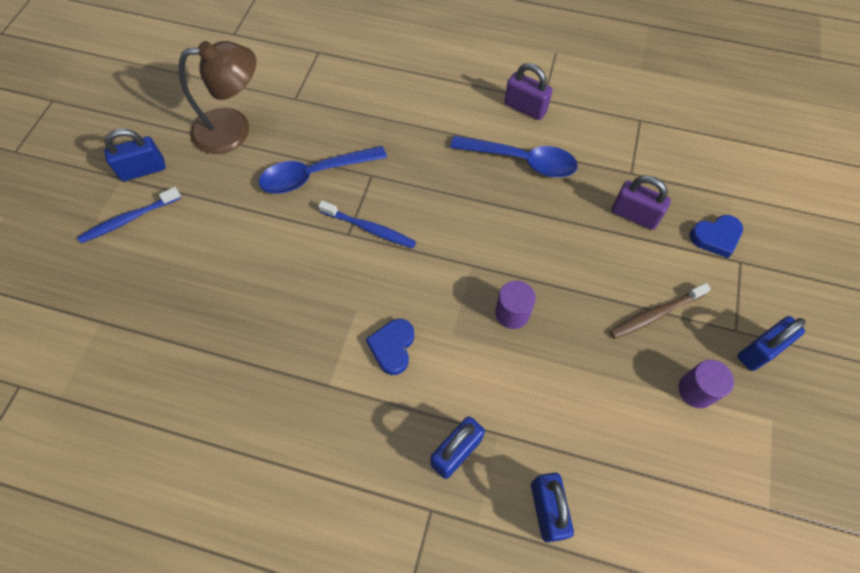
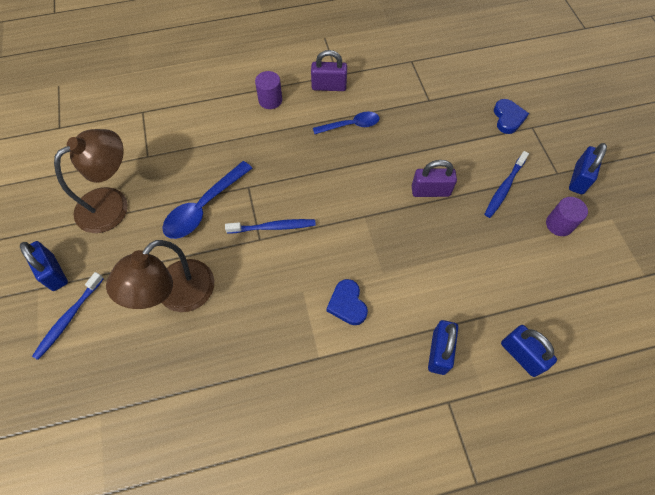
camera: 30 degrees left, 0 degrees up
blue padlock [104,128,166,181] -> blue padlock turned 75 degrees counterclockwise [20,241,68,291]
blue spoon [450,136,578,177] -> blue spoon [313,112,380,135], size x0.66
purple cylinder [495,281,536,329] -> purple cylinder moved to [255,71,282,109]
brown toothbrush [610,283,711,339] -> blue toothbrush [485,151,529,218]
purple padlock [611,176,671,230] -> purple padlock moved to [412,160,457,197]
blue heart [690,215,743,258] -> blue heart turned 45 degrees counterclockwise [494,99,529,134]
none -> brown lamp [106,240,214,312]

